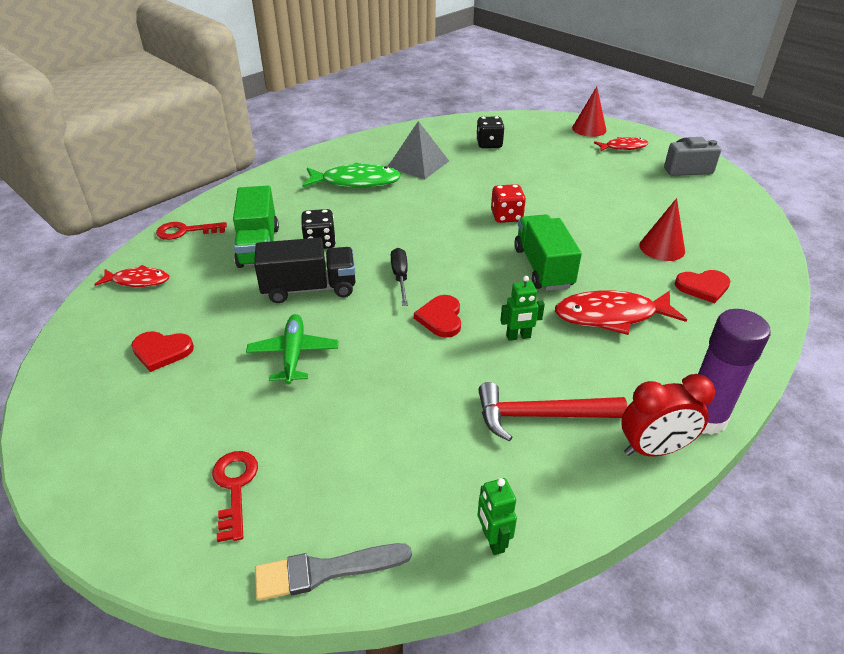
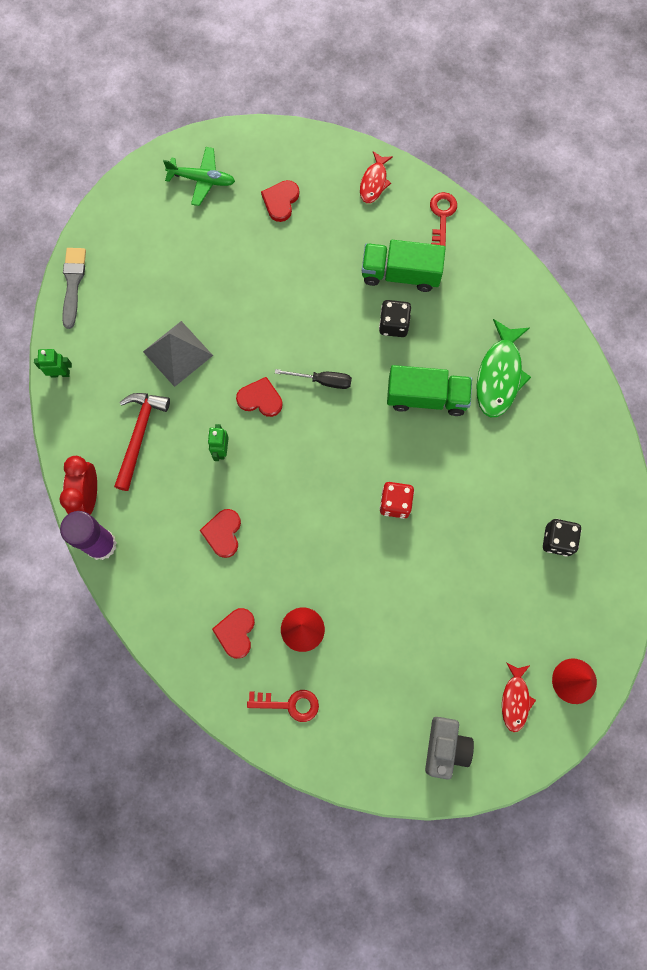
camera: 105 degrees right, 35 degrees up
red key [212,451,258,542] -> red key moved to [247,690,319,722]
green plane [246,314,338,384] -> green plane moved to [163,147,235,206]
black truck [254,238,356,303] -> none
grey pyramid [388,121,449,179] -> grey pyramid moved to [143,321,213,387]
green truck [514,214,582,291] -> green truck moved to [387,365,472,416]
red fish [555,290,687,335] -> red heart [199,509,241,558]

